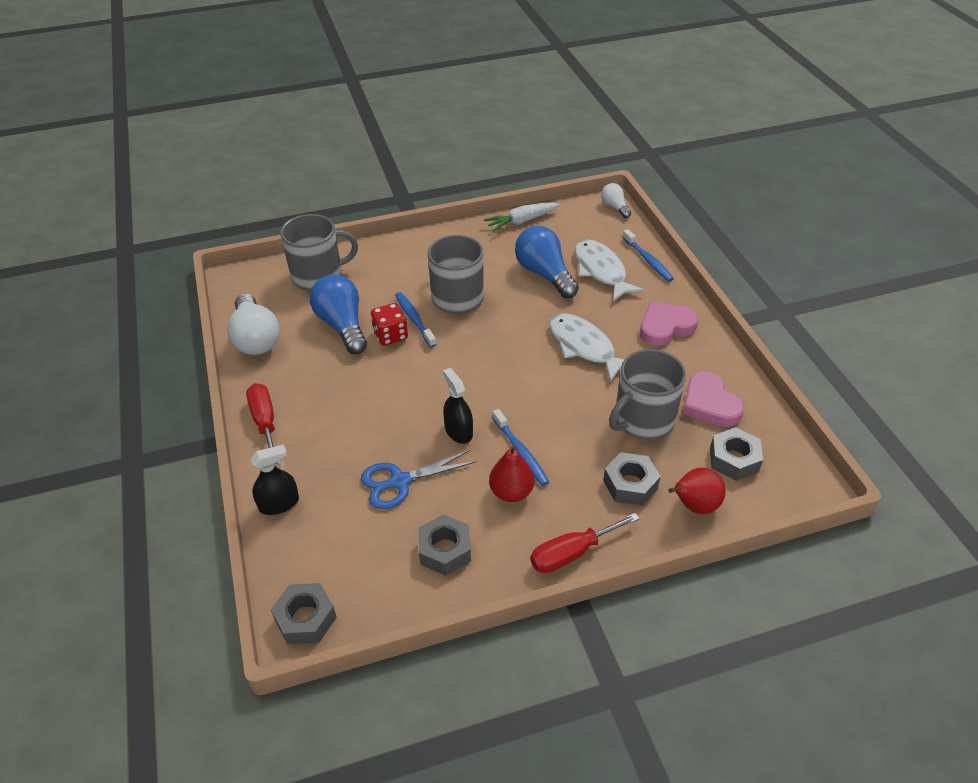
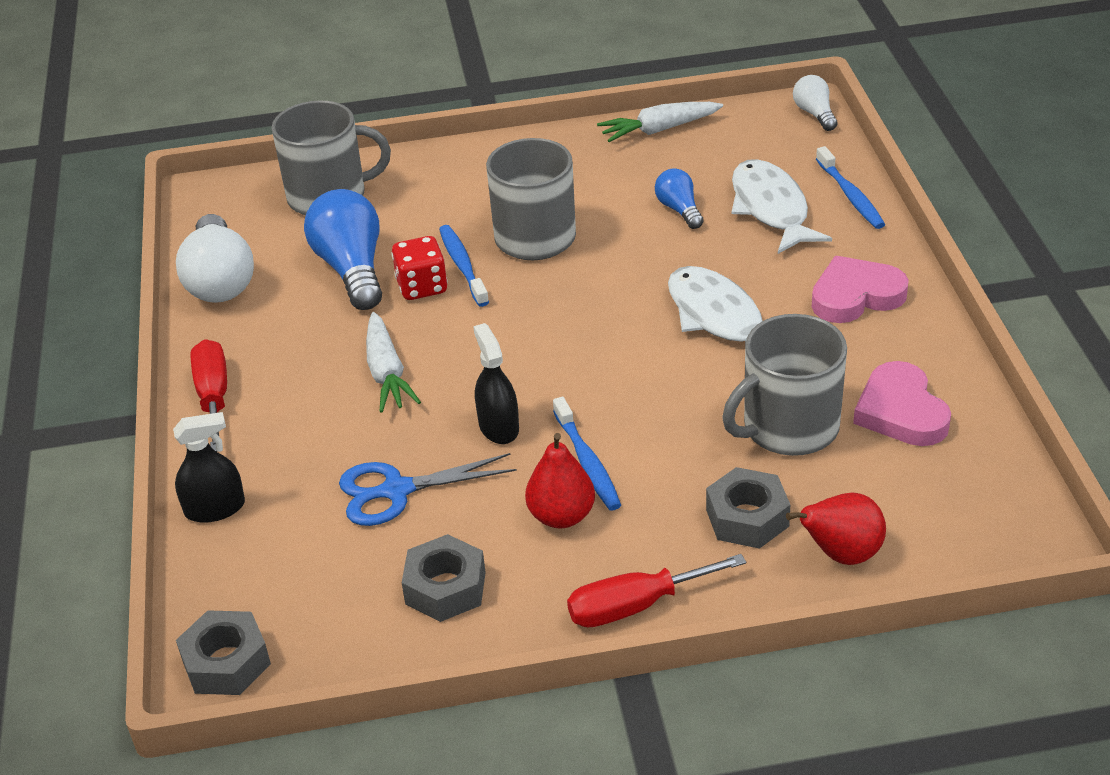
camera: 10 degrees right, 5 degrees down
blue light bulb [515,226,579,298] -> blue light bulb [655,168,704,229], size x0.53
grey nut [710,427,763,481] -> none
none -> white carrot [366,312,421,413]

